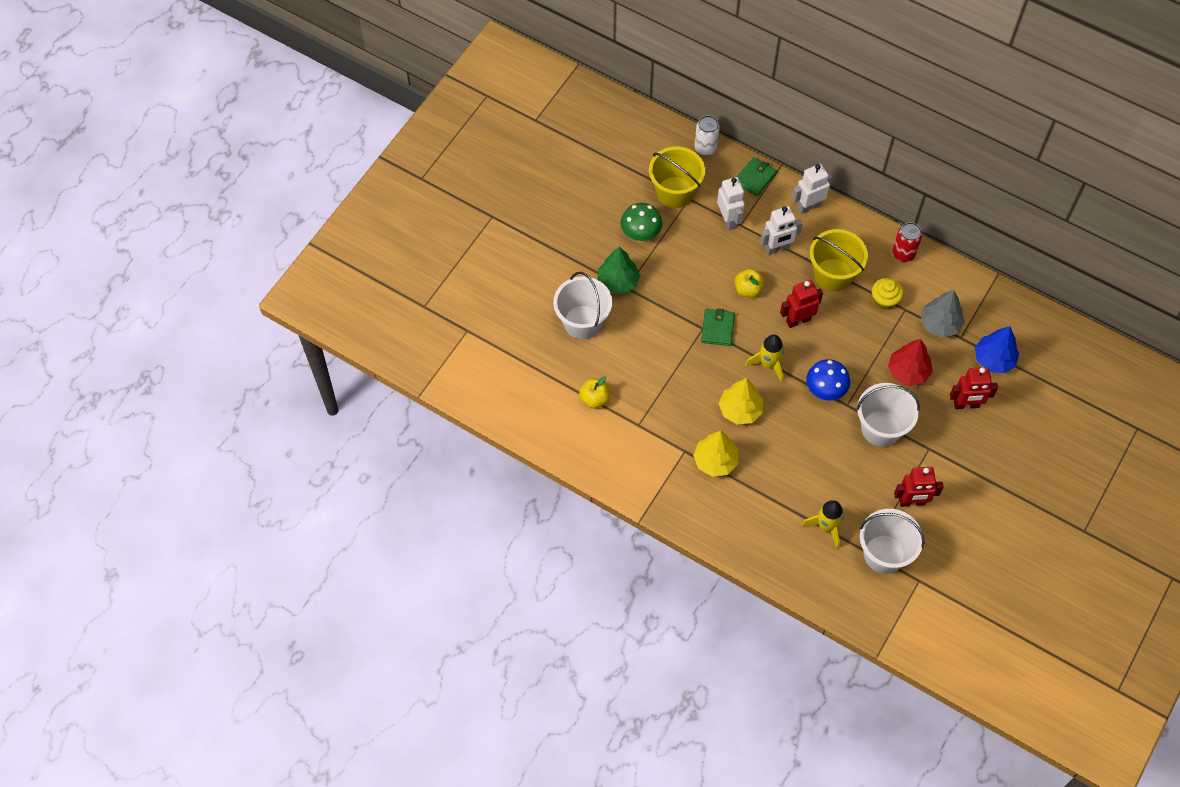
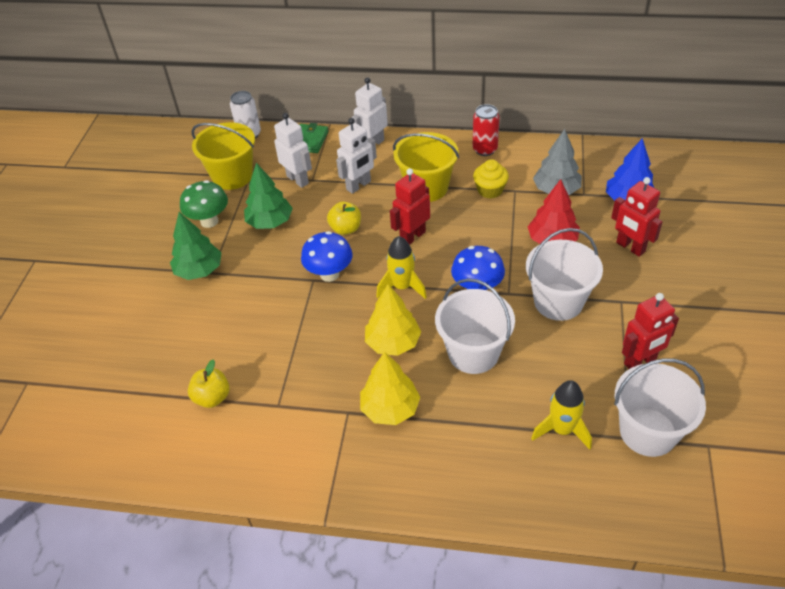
camera: 20 degrees left, 15 degrees down
white bucket [553,272,612,339] -> white bucket moved to [435,278,515,374]
green wallet [701,308,735,346] -> blue mushroom [301,231,353,282]
red robot [950,367,998,409] -> red robot turned 75 degrees clockwise [611,177,663,257]
none -> green tree [244,163,293,229]

